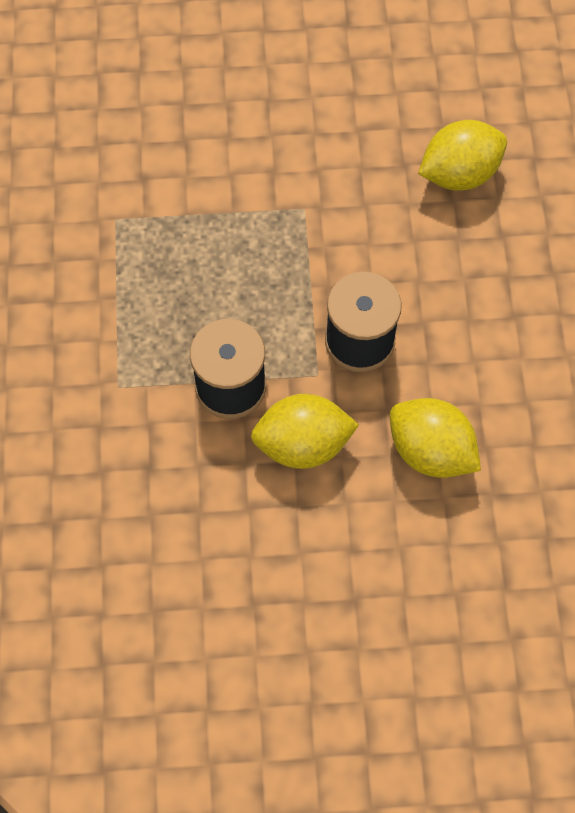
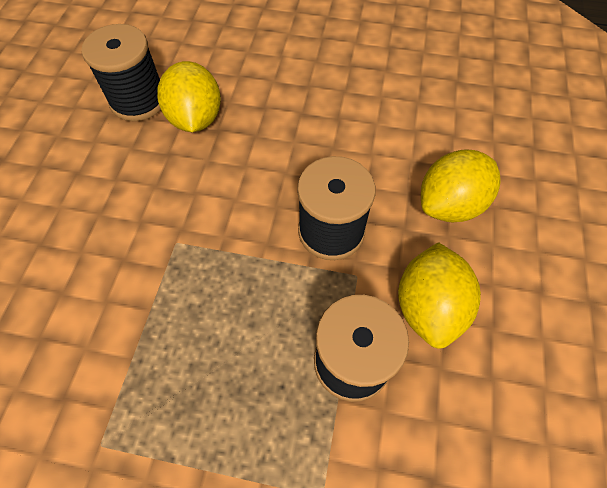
camera: 75 degrees left, 5 degrees down
none -> black spool [81,24,161,121]

